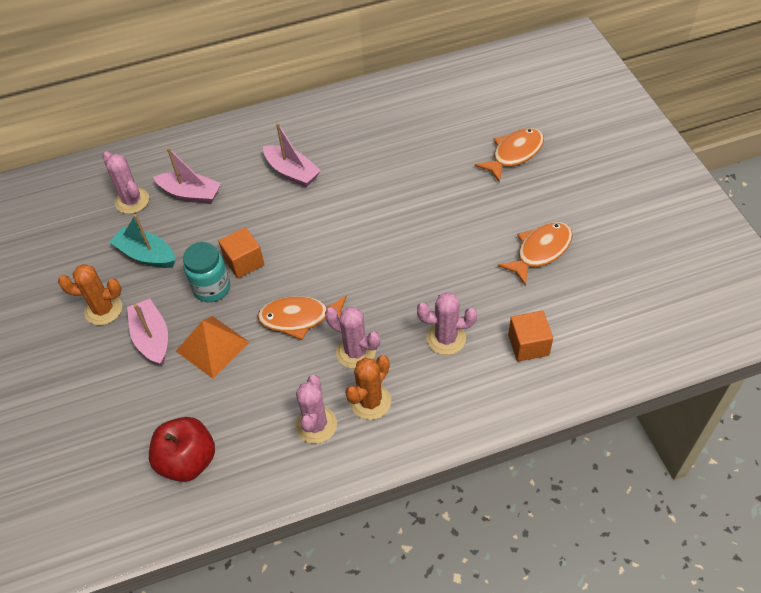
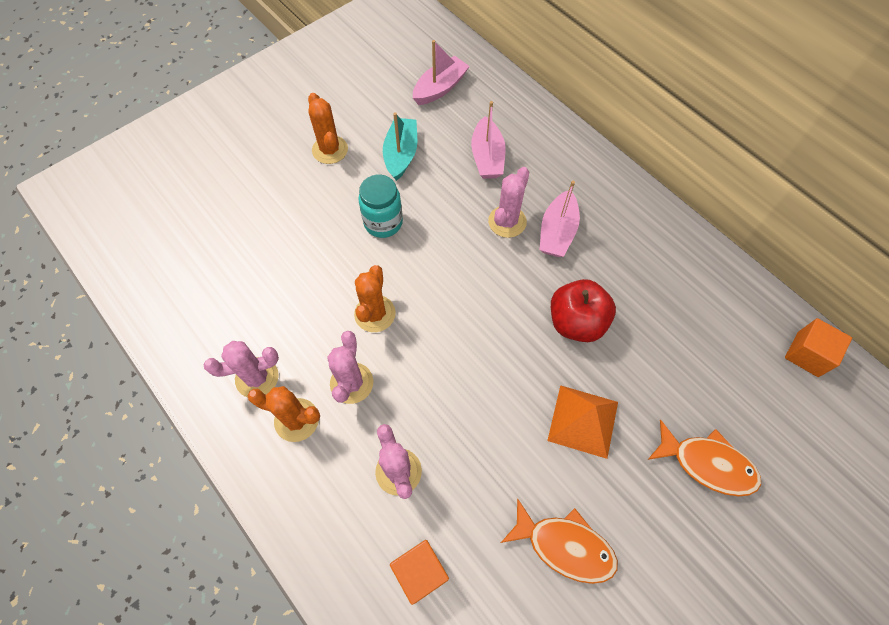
camera: 65 degrees right, 10 degrees up
pink cactus [103,152,149,214] -> pink cactus moved to [488,167,529,238]
pink boat [127,299,168,365] -> pink boat moved to [413,40,470,105]
red apple [149,417,215,482] -> red apple moved to [551,279,616,342]
orange pyramid [176,316,249,379] -> orange pyramid moved to [547,385,618,459]
orange cube [218,227,264,278] -> orange cube moved to [785,318,852,377]
orange fish [257,295,347,340] -> orange cactus [354,265,396,332]

